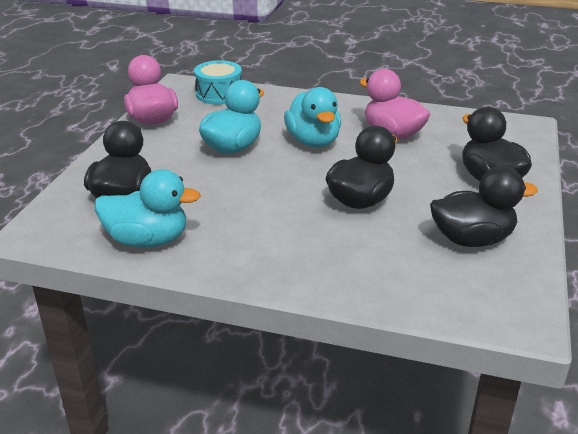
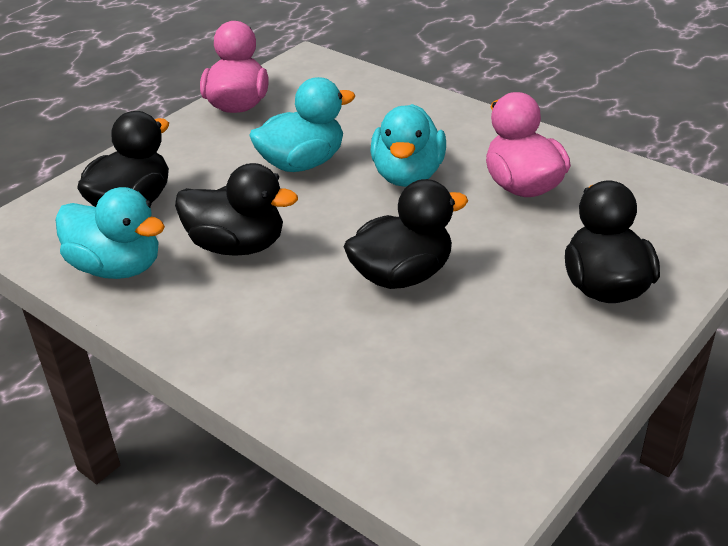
camera: 25 degrees right, 5 degrees up
turquoise drum [194,60,242,105] -> none
black duck [430,166,538,247] -> black duck moved to [175,163,298,256]

